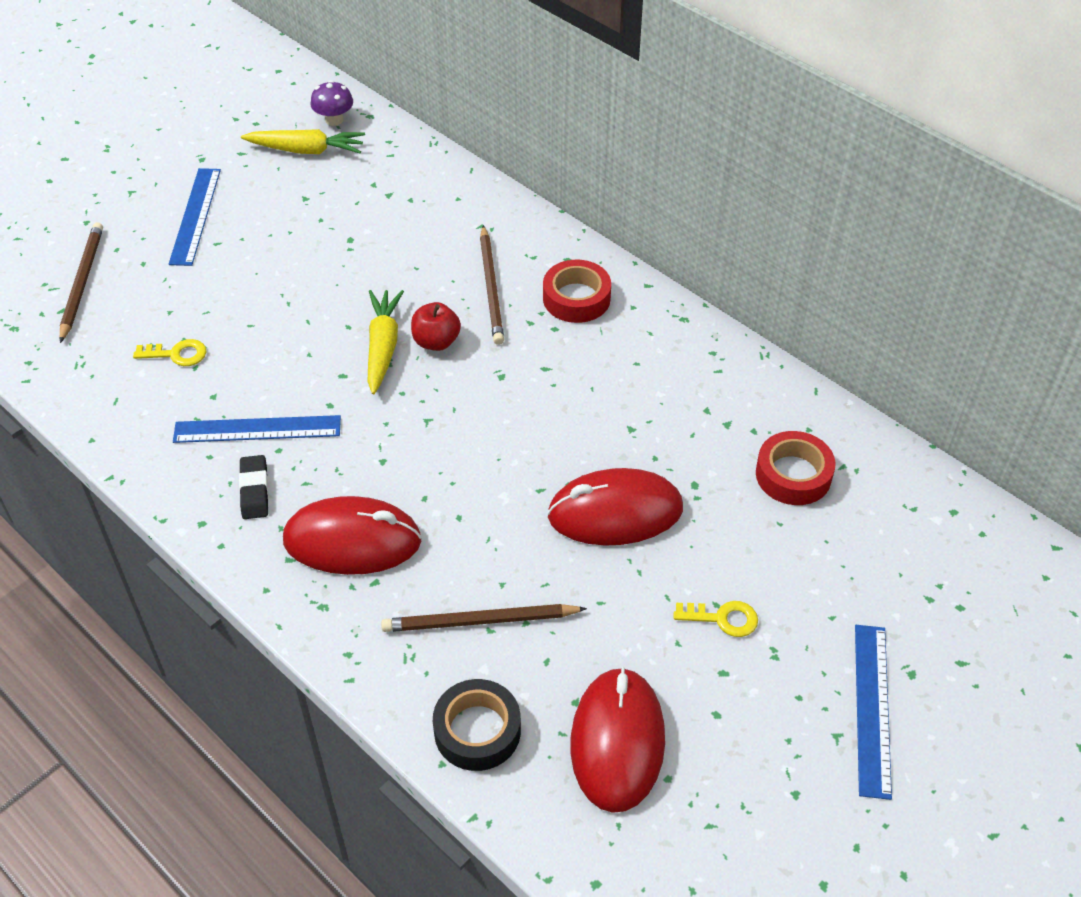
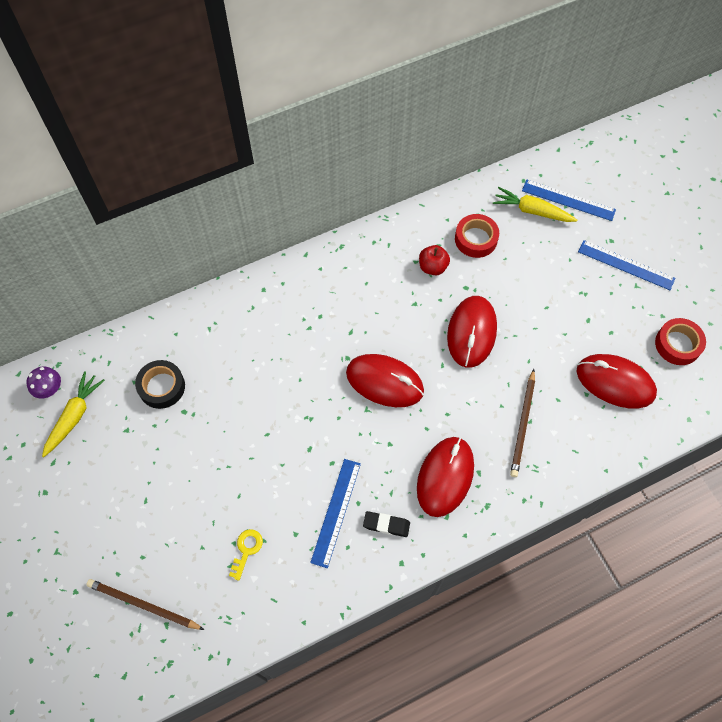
camera: 70 degrees left, 15 degrees up
blue ruler [169,168,221,266] -> blue ruler moved to [522,180,616,221]
yellow carrot [367,290,404,394] -> yellow carrot moved to [493,187,577,222]
red apple [411,302,461,351] -> red apple moved to [419,245,450,275]
black tape [433,679,521,771] -> black tape moved to [135,360,185,409]
brown pencil [480,225,504,345] -> none
red tape [543,260,611,323] -> red tape moved to [655,318,706,365]
yellow key [674,601,758,637] -> none
none -> red mouse [346,354,424,407]

